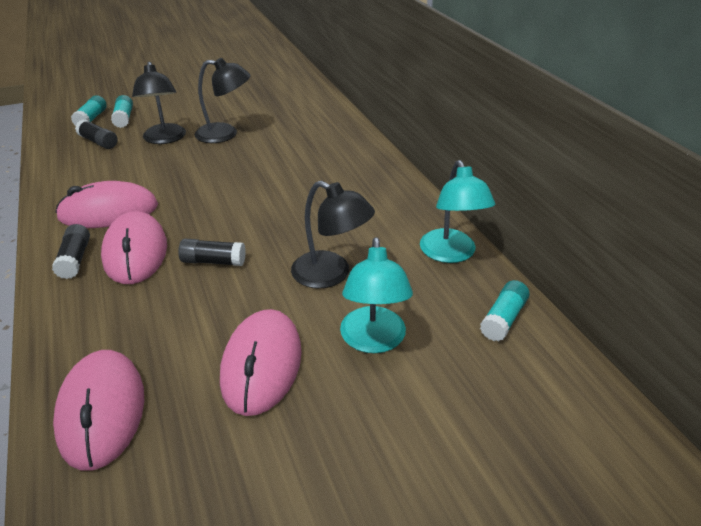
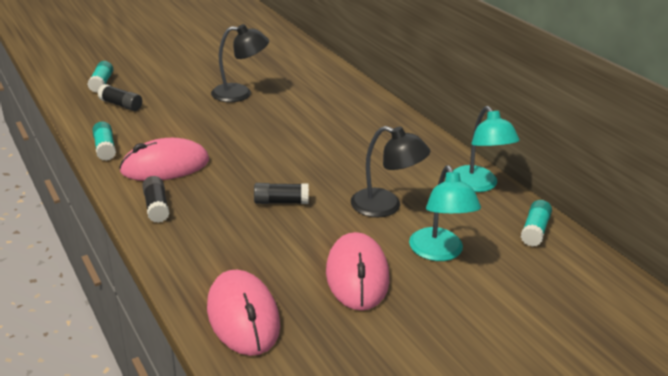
camera: 10 degrees left, 5 degrees down
pink mouse [101,211,167,284] -> none
turquoise glue stick [111,95,133,128] -> turquoise glue stick moved to [92,122,116,161]
black lamp [132,62,186,144] -> none

